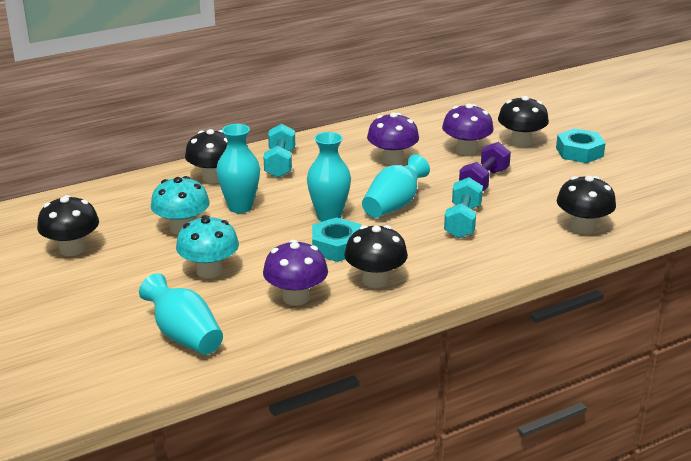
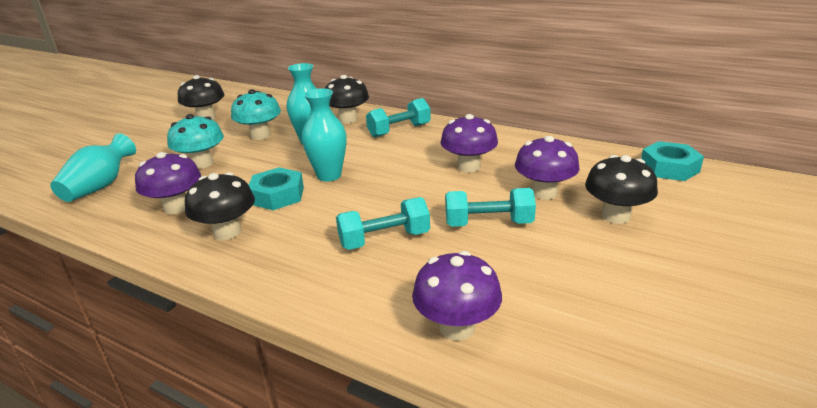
camera: 60 degrees right, 0 degrees up
turquoise vase [362,154,430,218] -> none
purple dumbbell [459,142,511,191] -> turquoise dumbbell [445,188,536,227]
turquoise nut [556,128,606,163] -> turquoise nut moved to [641,141,704,181]
black mushroom [557,176,616,234] -> purple mushroom [412,251,502,341]

